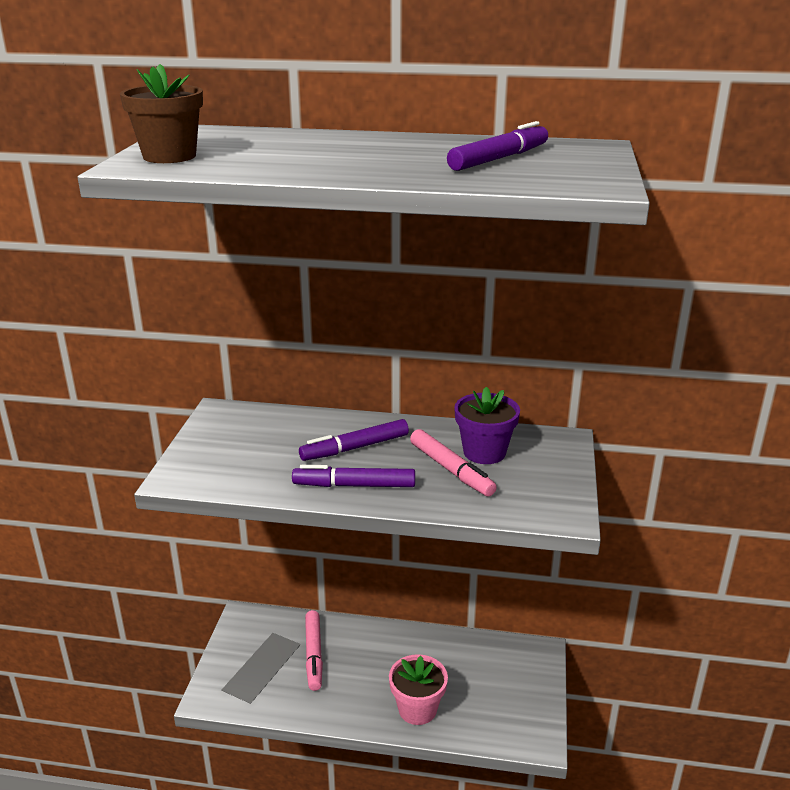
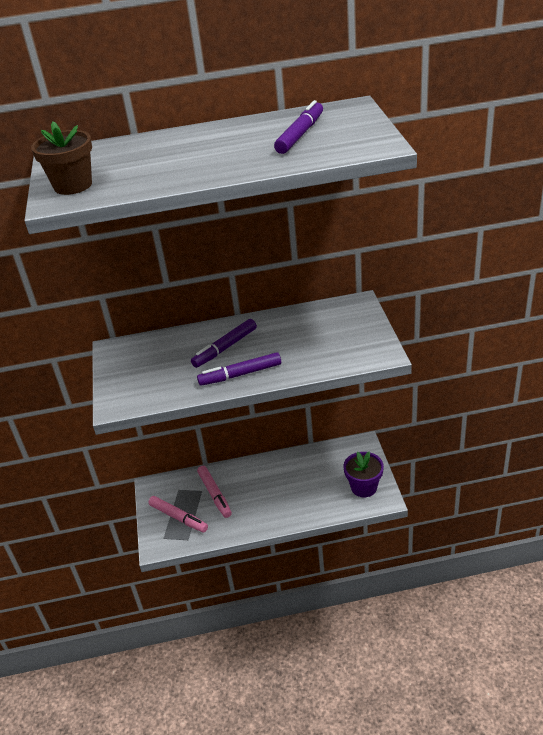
camera: 15 degrees left, 10 degrees up
pink flower pot [389,654,448,725] -> none
pink marker [410,429,497,497] -> pink marker moved to [148,496,208,533]
purple flower pot [454,387,520,464] -> purple flower pot moved to [343,452,384,497]

